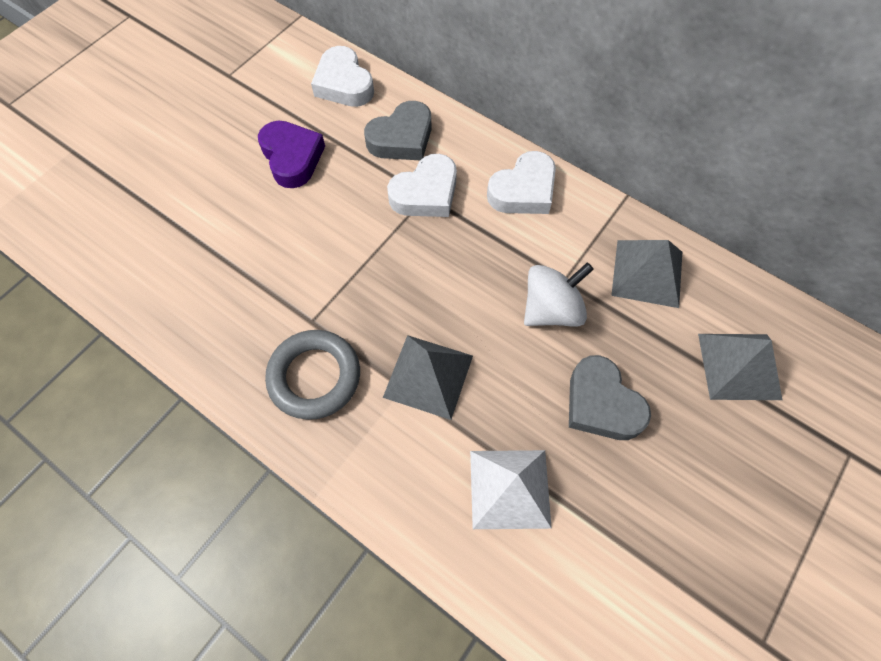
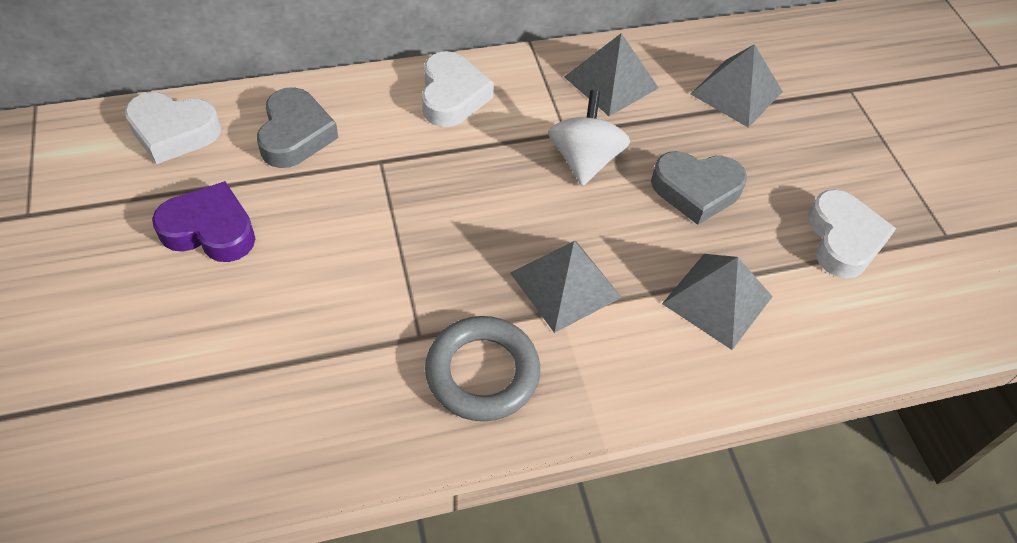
camera: 55 degrees left, 10 degrees down
white heart [387,154,457,217] -> white heart moved to [808,189,896,279]
white pyramid [470,450,552,529] -> grey pyramid [662,254,773,350]

